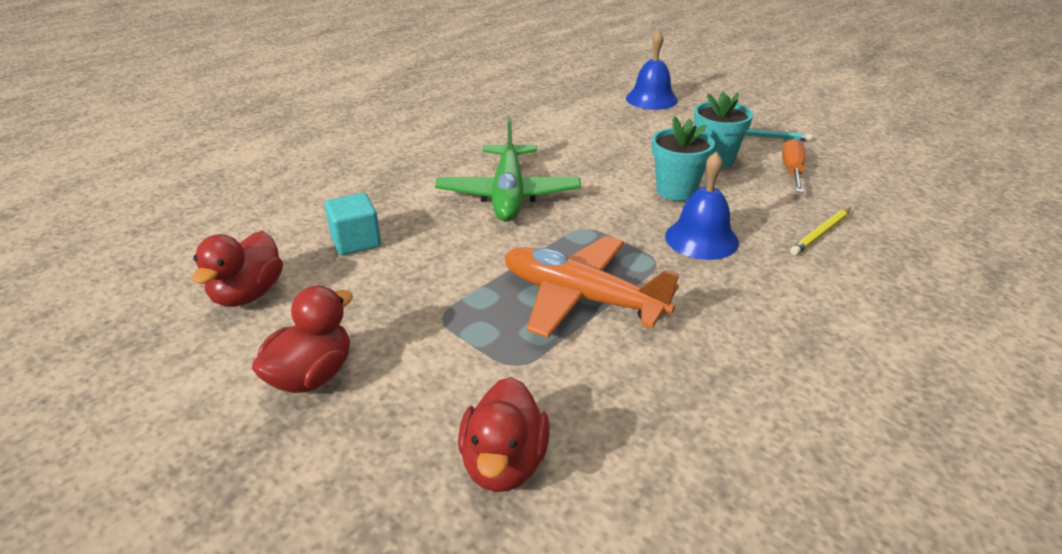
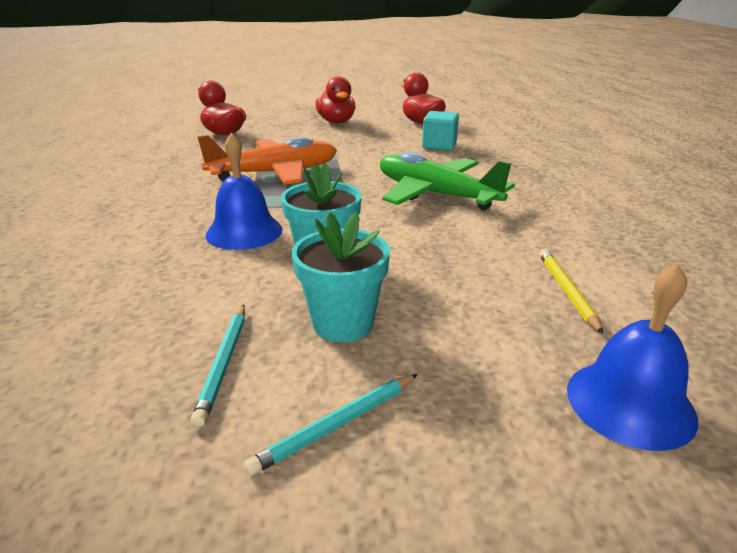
camera: 130 degrees right, 5 degrees down
orange screwdriver [782,139,805,193] -> turquoise pencil [191,305,245,427]
yellow pencil [790,208,851,255] -> yellow pencil moved to [539,249,604,334]

